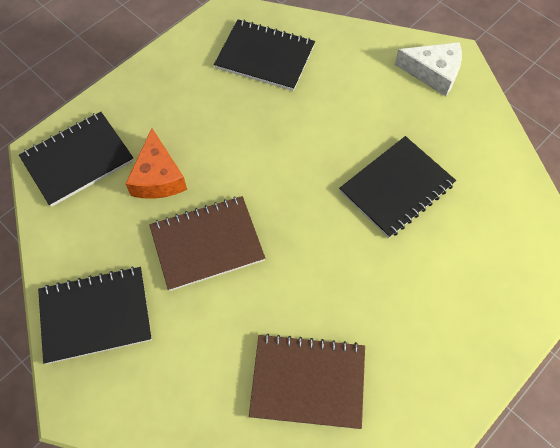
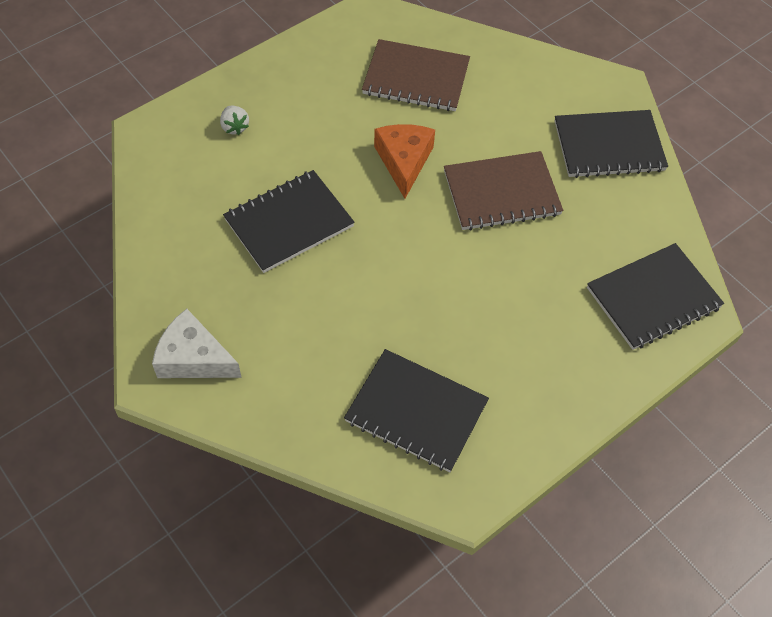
camera: 175 degrees left, 5 degrees down
orange cheese [126,128,187,199] -> orange cheese moved to [374,124,435,199]
none -> white strawberry [220,106,249,135]

